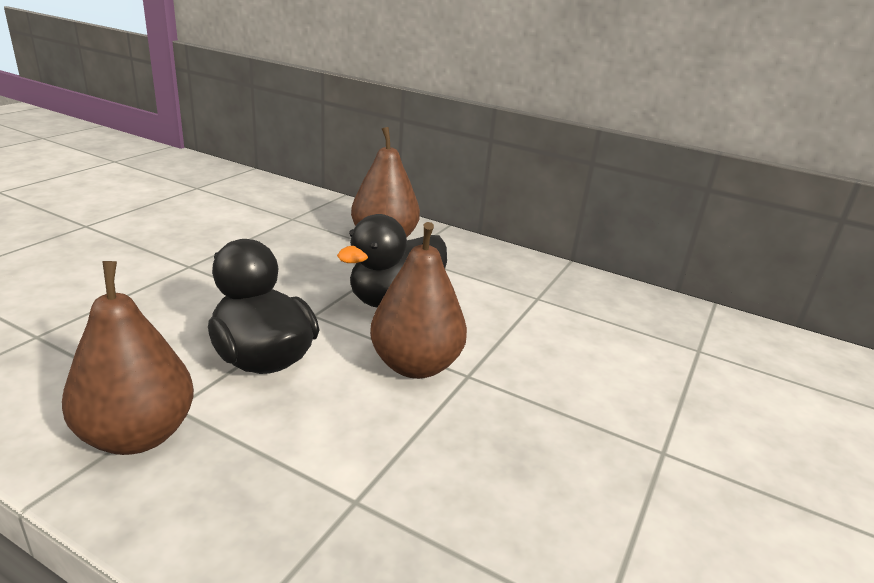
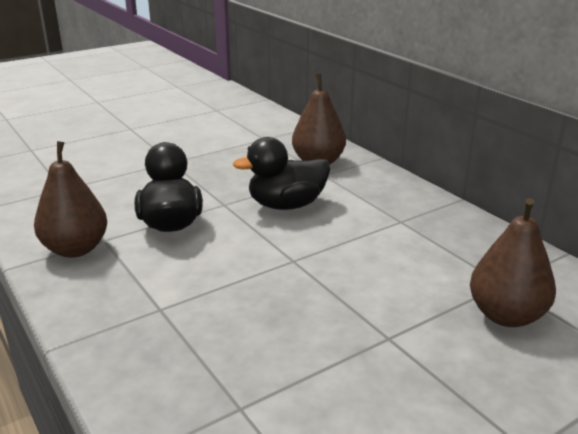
camera: 30 degrees right, 0 degrees up
brown pear [370,222,467,379] -> brown pear moved to [470,198,556,327]

